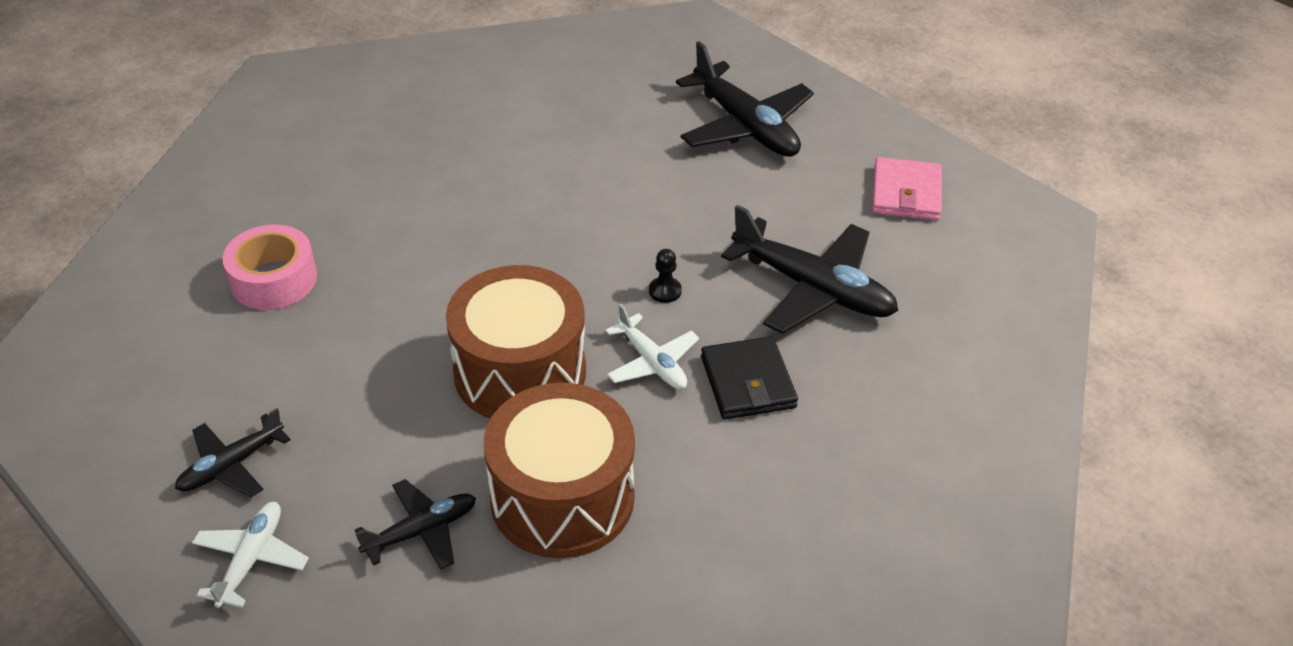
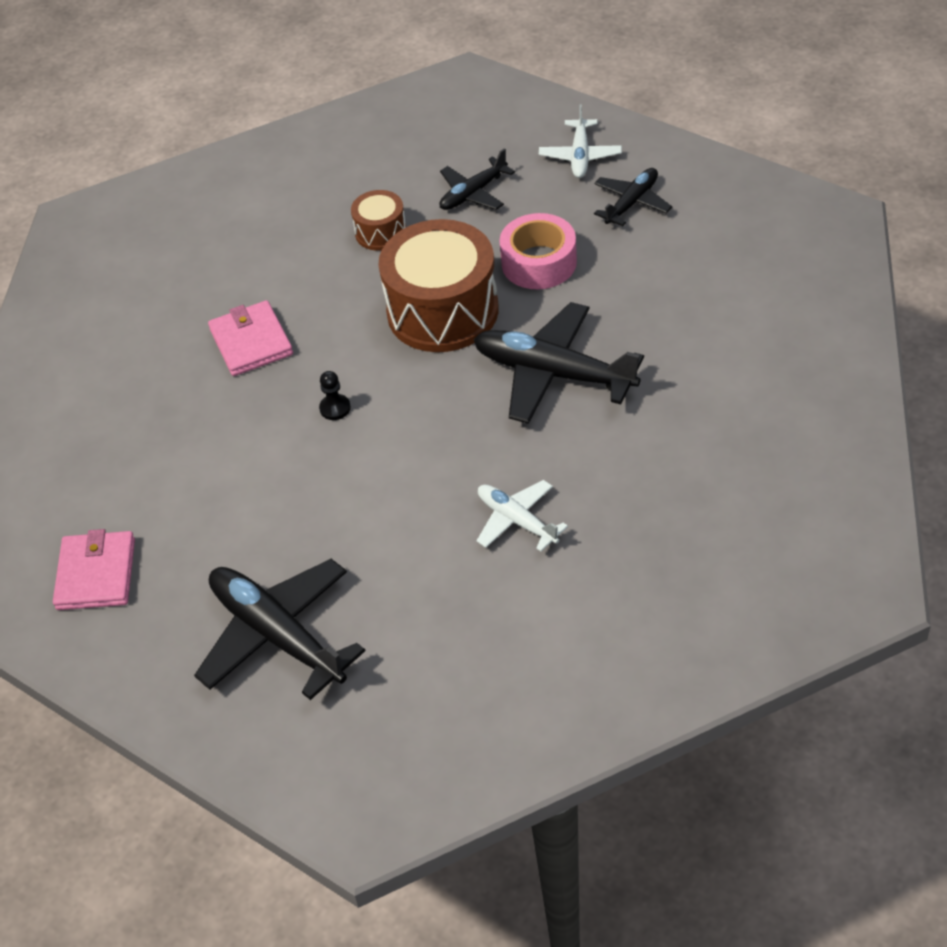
camera: 175 degrees right, 5 degrees up
pink tape [223,225,317,310] -> pink tape moved to [500,213,577,289]
brown drum [484,383,635,558] -> brown drum [351,190,406,251], size x0.48
white plane [605,304,699,389] -> white plane moved to [477,480,568,552]
black wallet [701,336,798,420] -> pink wallet [208,300,293,376]
black plane [721,205,898,334] -> black plane moved to [474,302,644,424]

